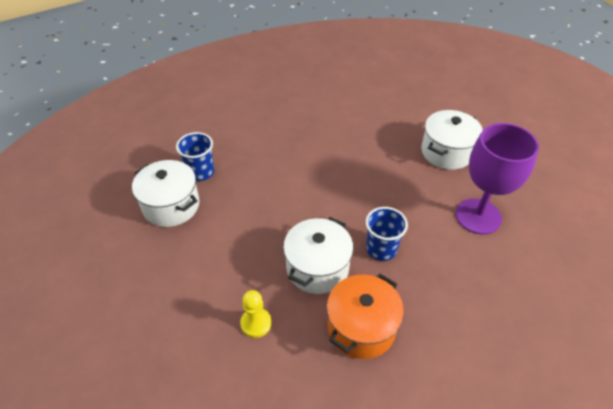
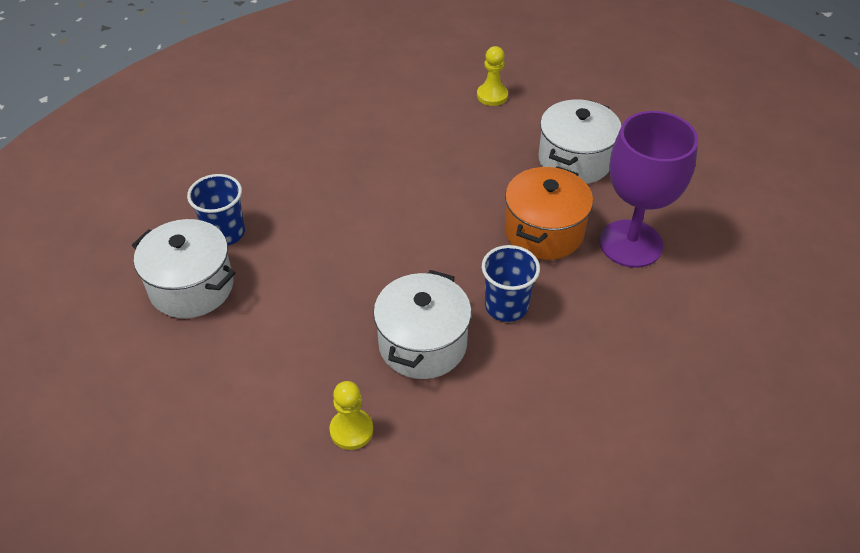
camera: 10 degrees left, 0 degrees up
orange pot [327,274,404,359] -> orange pot moved to [505,166,593,260]
none -> yellow pawn [477,46,508,106]

